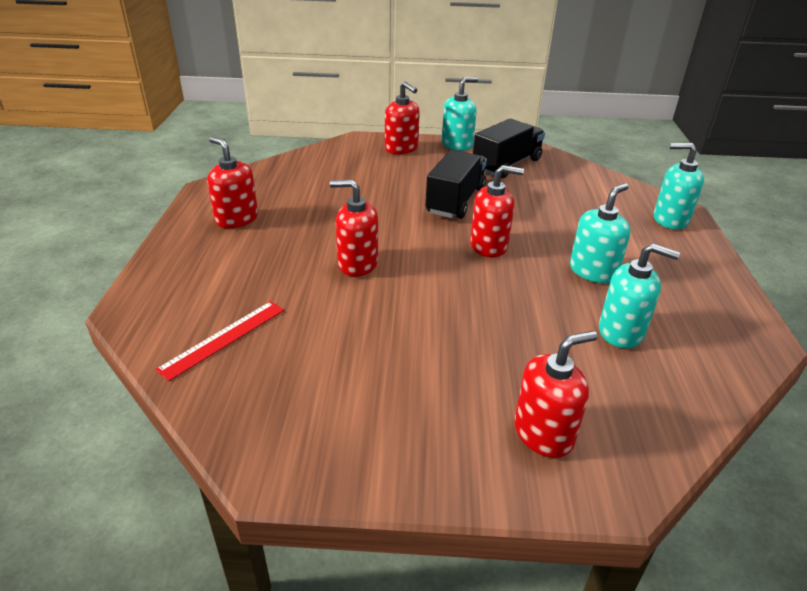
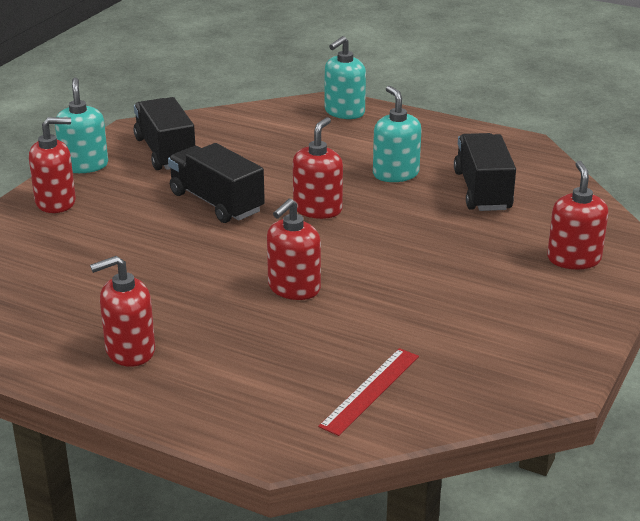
camera: 65 degrees left, 5 degrees down
red ruler [155,301,284,381] -> red ruler turned 60 degrees clockwise [318,348,419,436]
turquoise soap dispenser [599,243,680,348] -> black truck [454,133,516,211]

